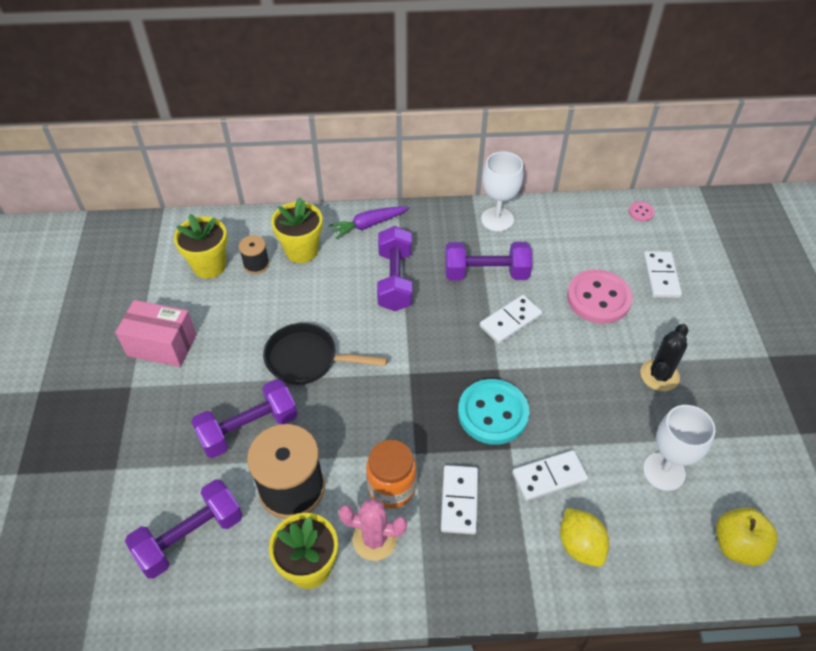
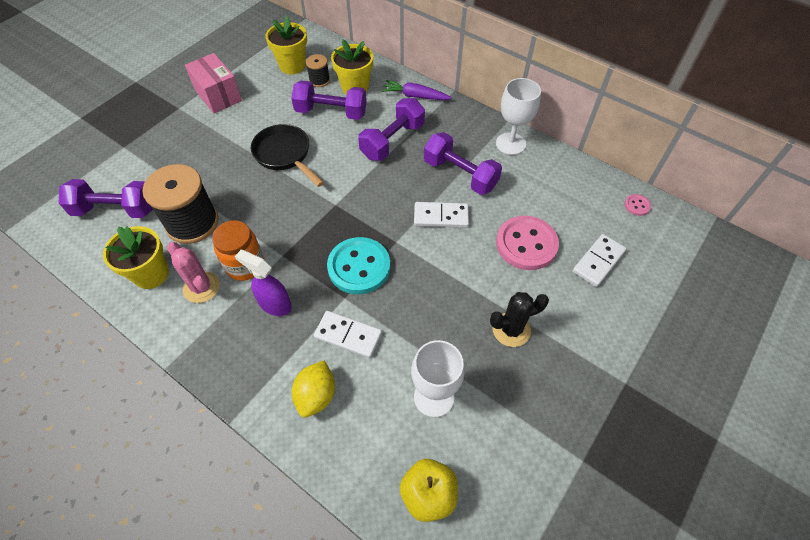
camera: 40 degrees right, 5 degrees up
purple dumbbell [191,379,298,458] -> purple dumbbell moved to [291,80,367,120]
white domino [441,465,478,534] -> purple spray bottle [235,250,292,316]

